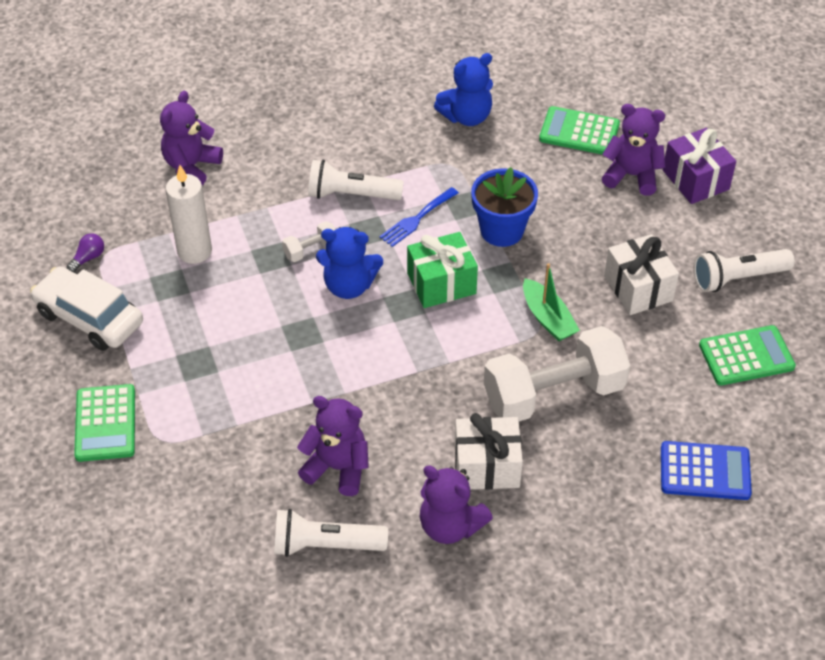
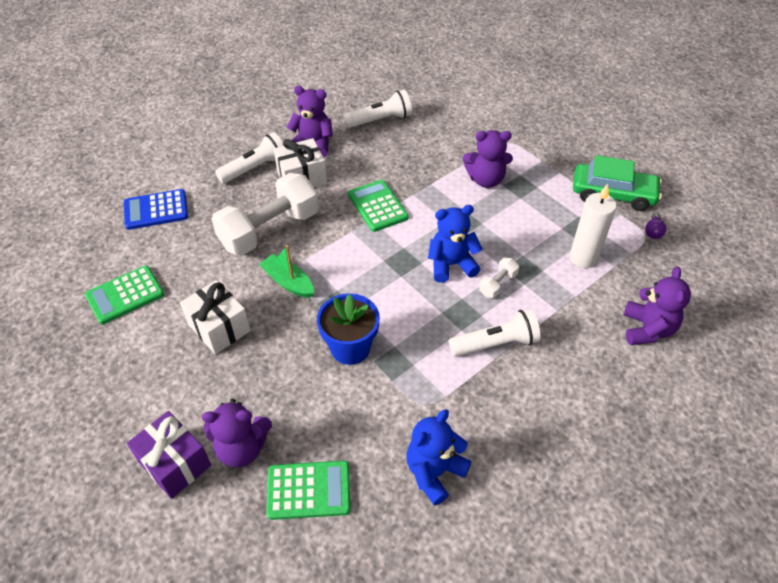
camera: 160 degrees right, 0 degrees up
white car [30,266,143,351] -> green car [573,155,662,211]
green calculator [74,384,135,462] -> green calculator moved to [348,180,409,232]
purple teddy bear [297,396,369,496] -> purple teddy bear moved to [463,130,513,188]
blue fork [380,187,459,247] -> none
green gift [407,232,478,308] -> none
white flashlight [694,249,795,292] -> white flashlight moved to [215,132,284,184]

